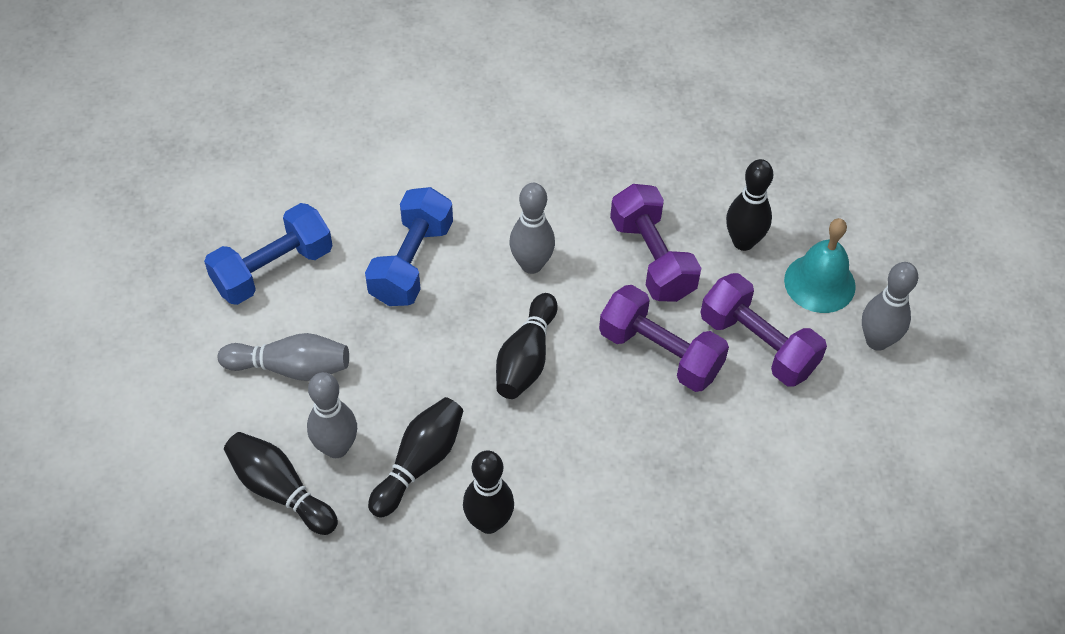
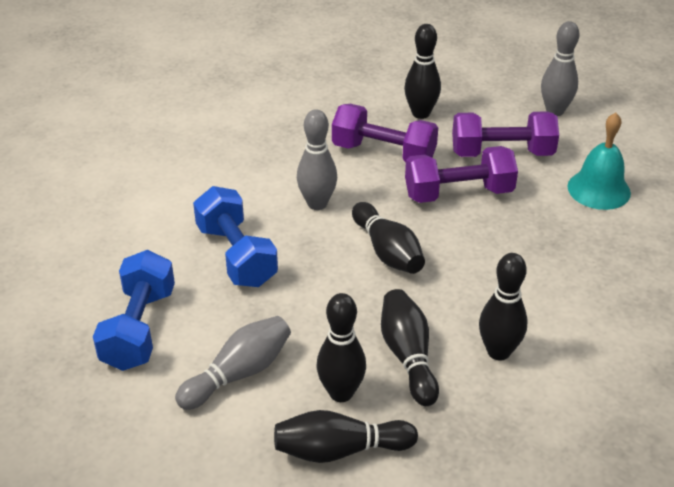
camera: 45 degrees left, 15 degrees down
grey bowling pin [307,372,357,458] -> black bowling pin [317,293,366,402]
turquoise bell [784,218,856,313] -> turquoise bell moved to [567,113,631,210]

